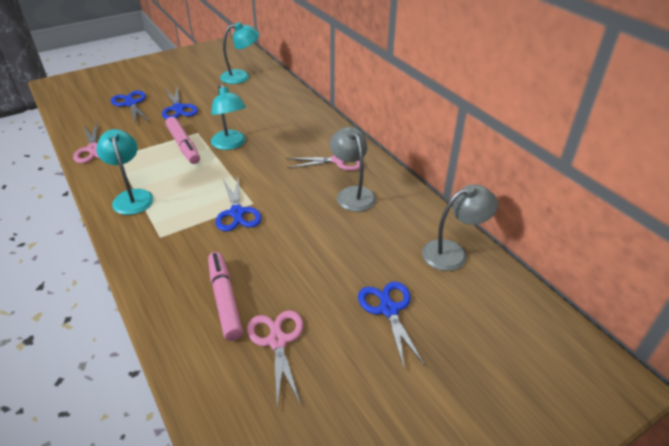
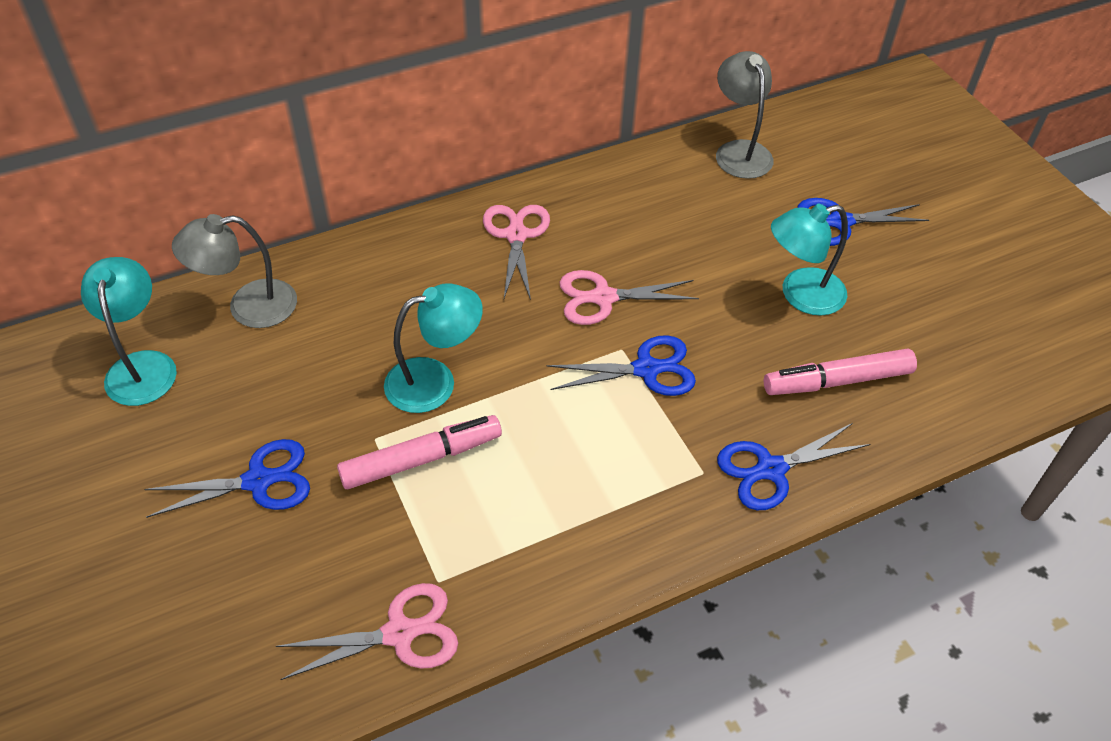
camera: 85 degrees left, 10 degrees up
turquoise lamp [96,129,154,215] -> turquoise lamp moved to [771,203,848,316]
blue scissors [111,91,150,124] -> blue scissors moved to [717,423,870,510]
pink scissors [247,310,303,408] -> pink scissors moved to [559,270,699,325]
grey lamp [330,127,376,212] -> grey lamp moved to [172,214,297,328]

